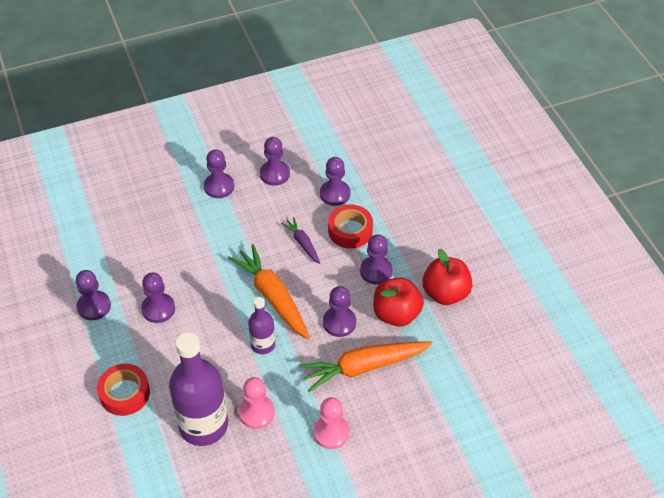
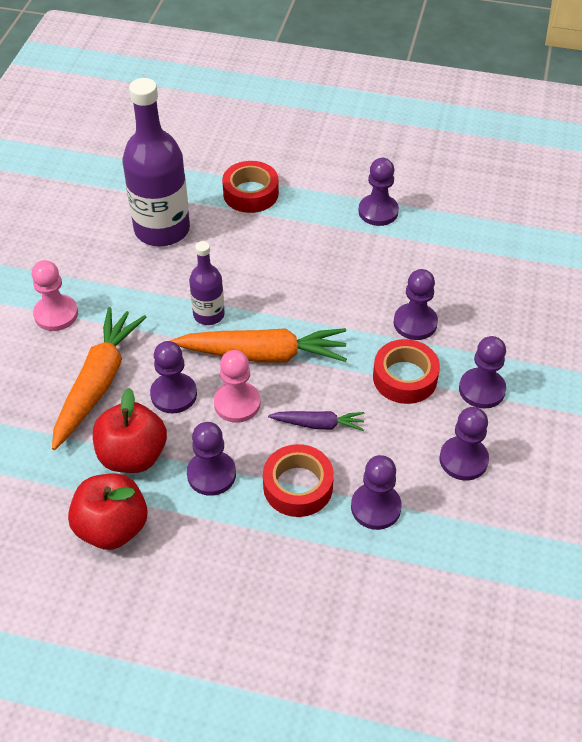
camera: 125 degrees right, 0 degrees up
purple pawn [141,273,175,323] -> purple pawn moved to [393,269,438,340]
pink pawn [239,377,275,429] -> pink pawn moved to [214,350,260,423]
none -> red tape [373,339,440,404]

